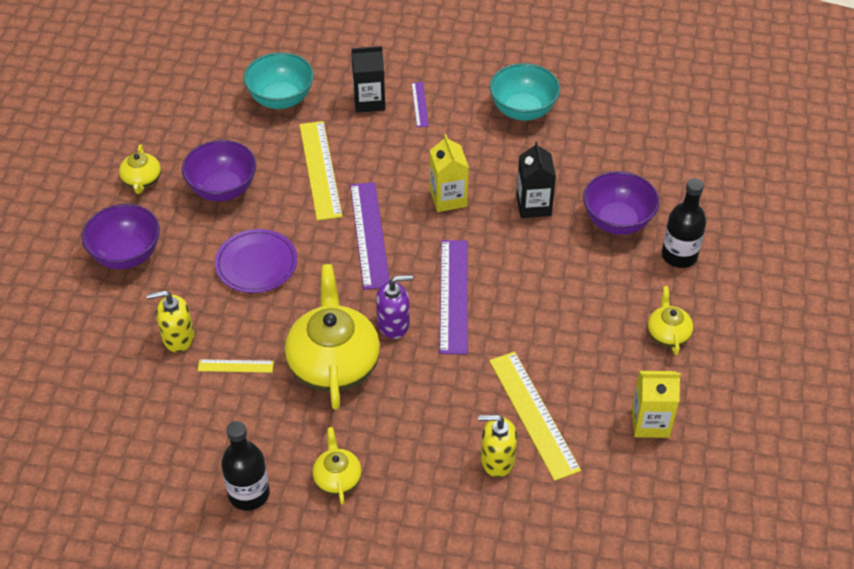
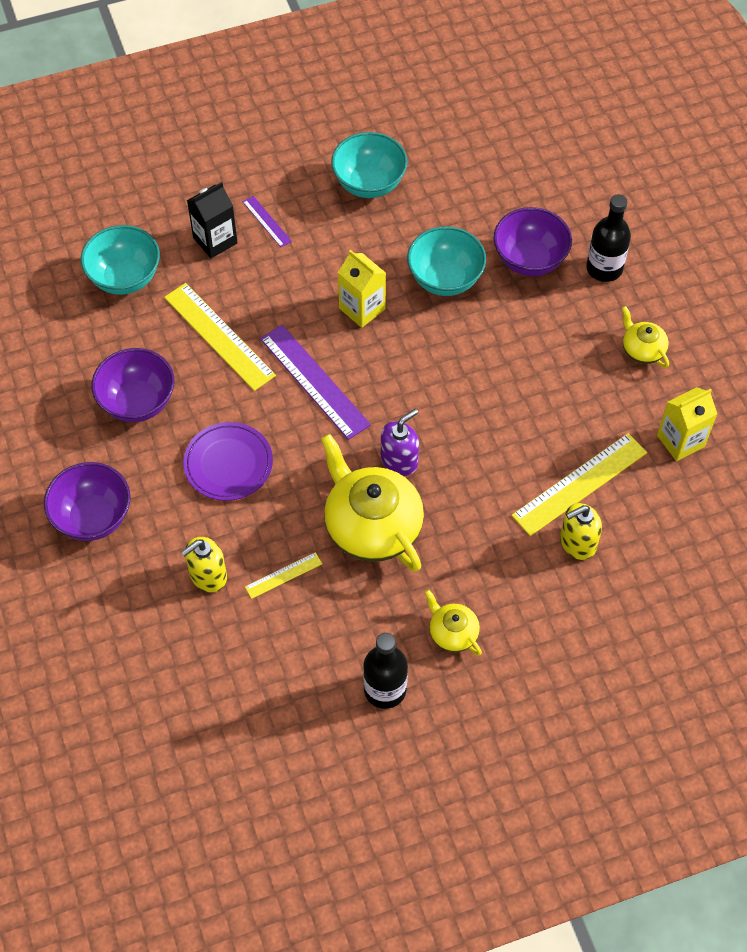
camera: 30 degrees left, 10 degrees up
yellow teapot [119,144,161,194] -> none
purple ruler [439,240,468,354] -> none
yellow ruler [489,352,581,481] -> yellow ruler turned 75 degrees counterclockwise [511,433,647,536]
black carton [516,141,556,218] -> turquoise bowl [407,226,486,296]

